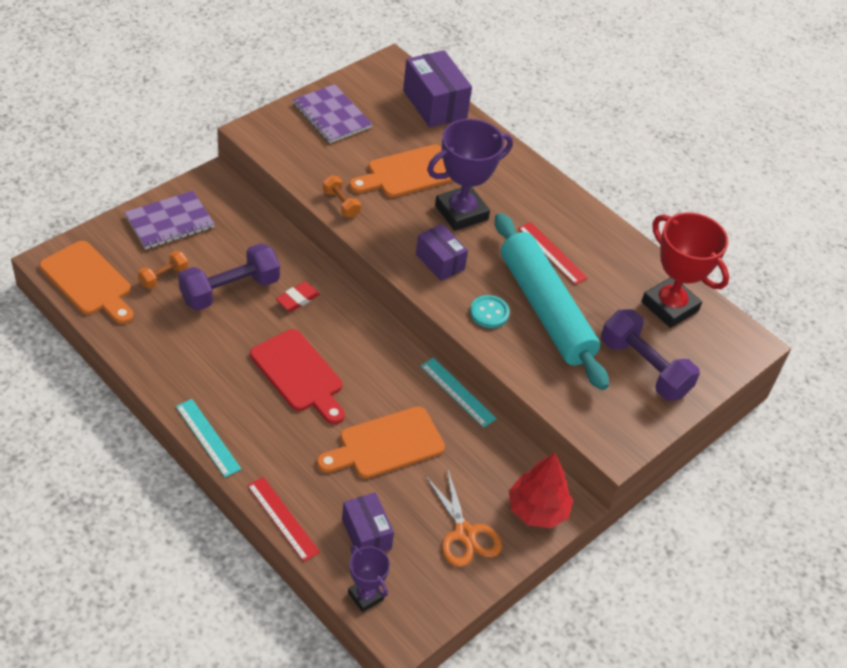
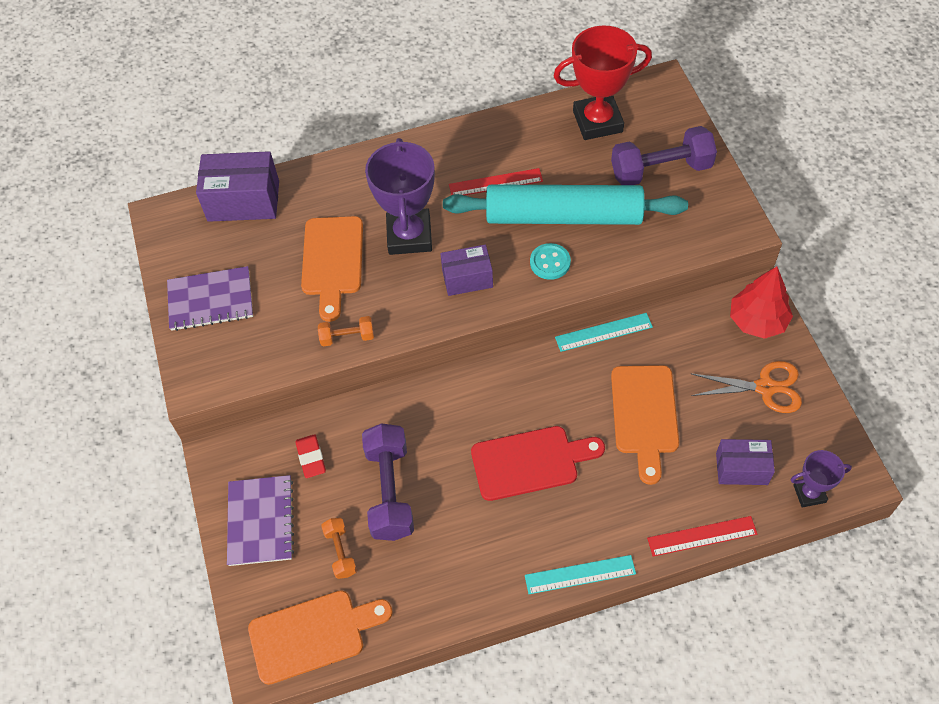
camera: 55 degrees left, 10 degrees up
red eraser [276,282,320,311] -> red eraser moved to [296,434,326,478]

